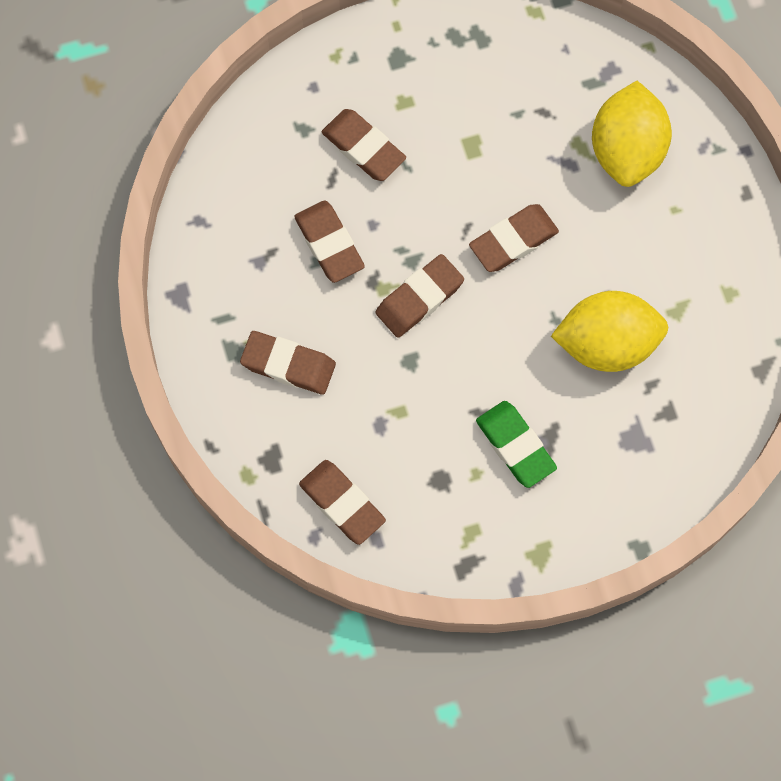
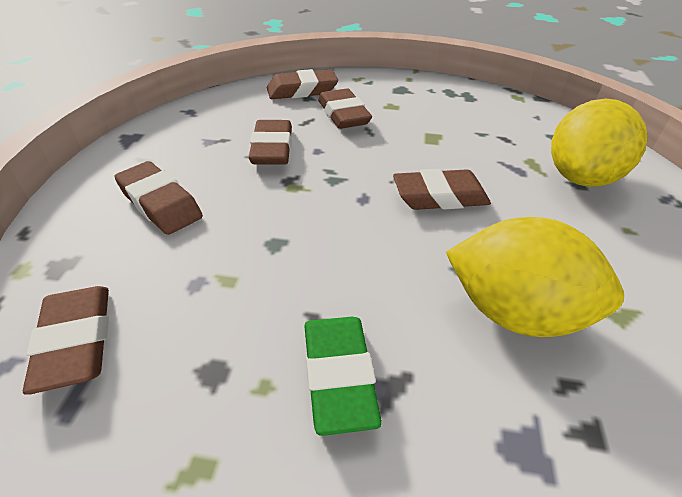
camera: 25 degrees right, 30 degrees down
brown eraser [376,254,464,338] -> brown eraser moved to [267,69,338,99]

